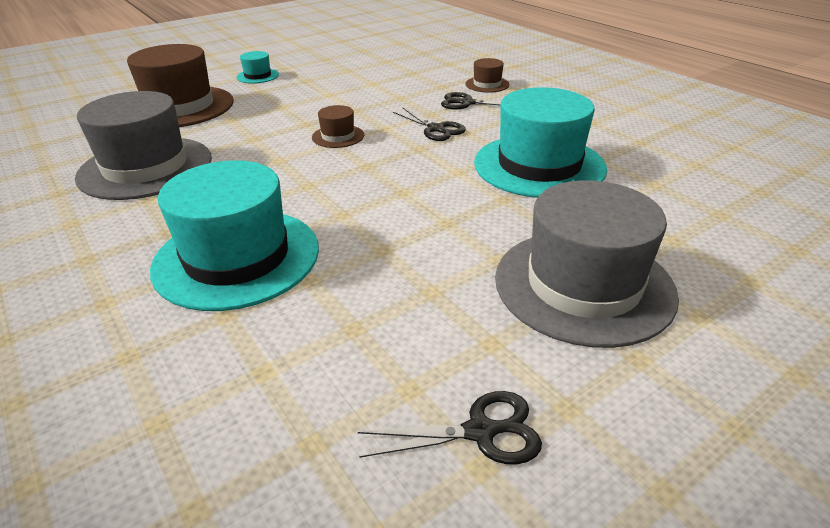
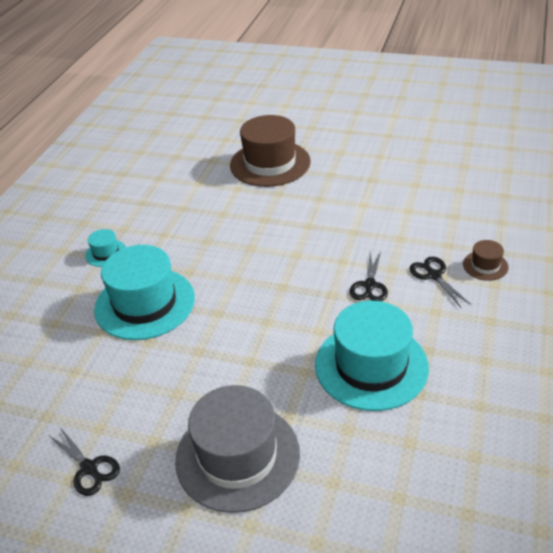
camera: 55 degrees right, 5 degrees up
grey hat [75,91,212,200] -> none
turquoise hat [237,51,279,84] -> turquoise hat moved to [85,229,126,267]
brown hat [312,105,364,148] -> none

